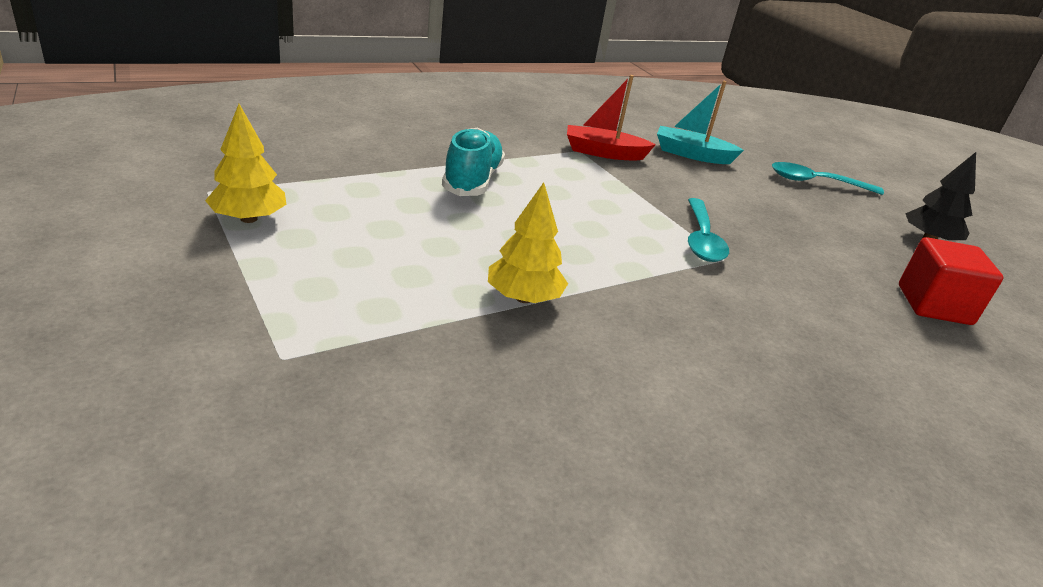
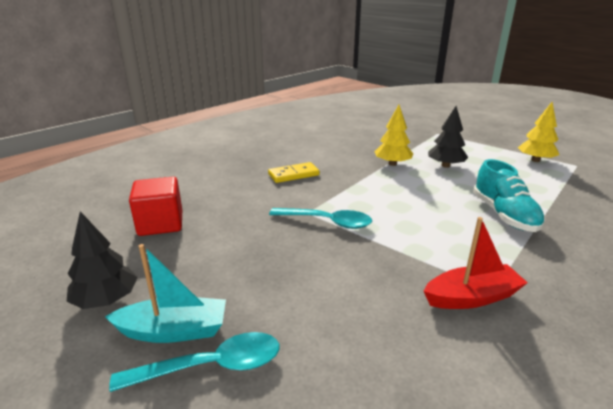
camera: 165 degrees right, 5 degrees down
turquoise boat [657,81,744,164] -> turquoise boat moved to [105,244,226,343]
turquoise spoon [688,198,729,262] -> turquoise spoon turned 120 degrees clockwise [269,208,372,229]
none -> yellow domino [268,162,320,183]
none -> black tree [428,106,468,168]

